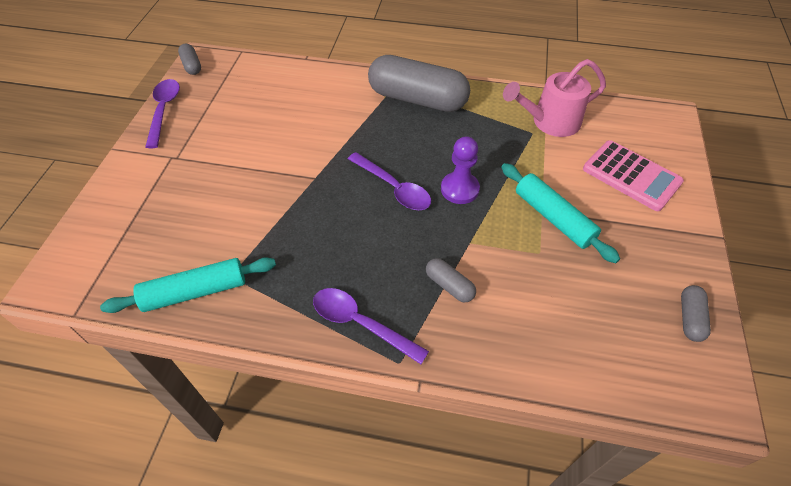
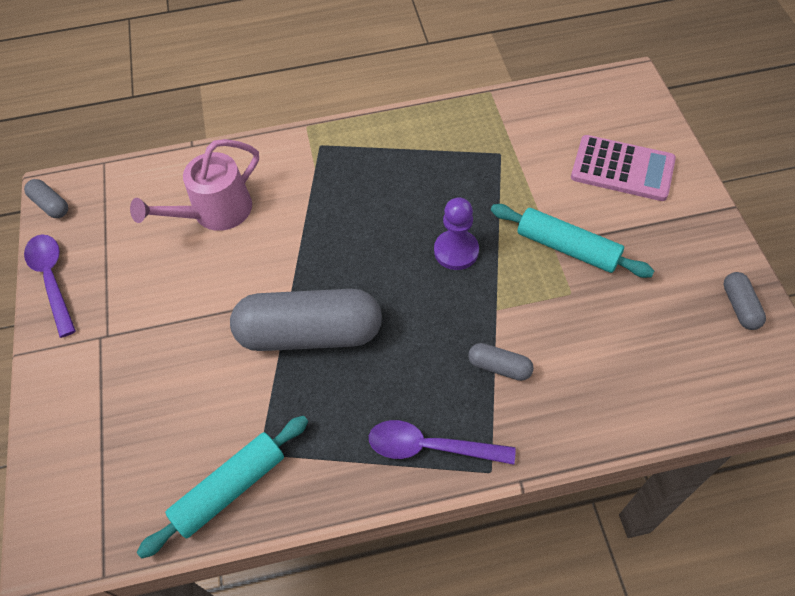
camera: 20 degrees left, 5 degrees up
purple spoon [348,152,431,210] -> none
grey capsule [368,55,470,112] -> grey capsule moved to [230,289,382,351]
pink watering can [503,59,606,137] -> pink watering can moved to [130,139,259,231]

